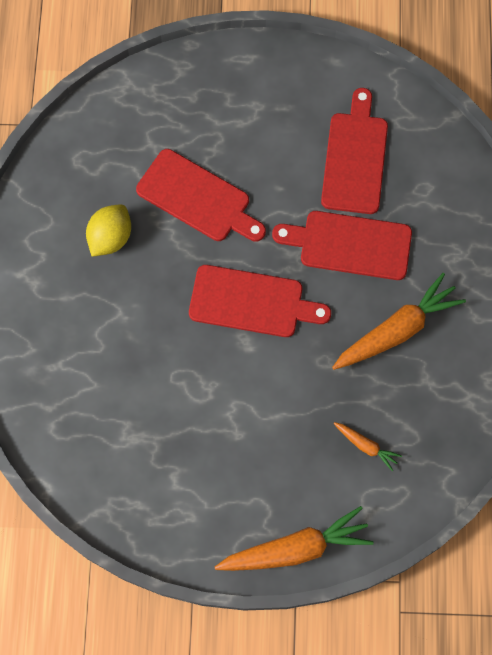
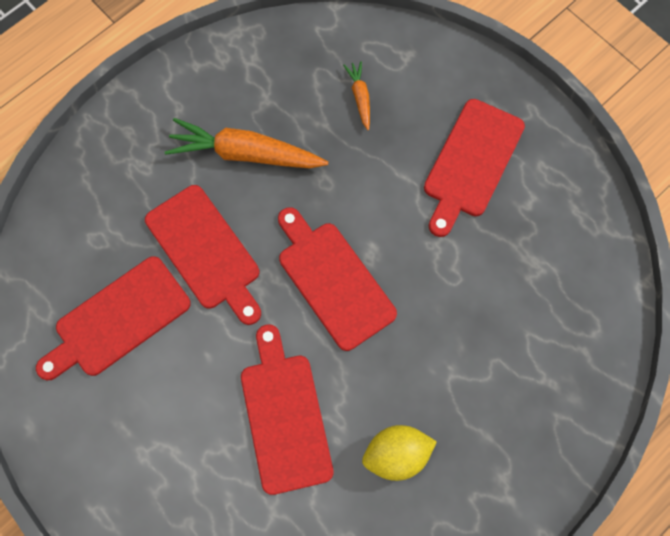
camera: 135 degrees left, 0 degrees up
orange carrot [215,506,374,571] -> none
none -> red cutting board [424,99,525,237]

